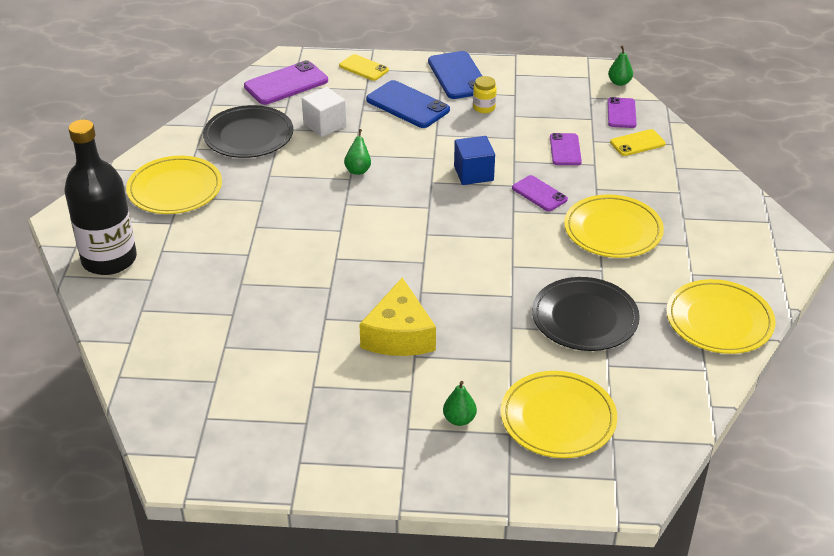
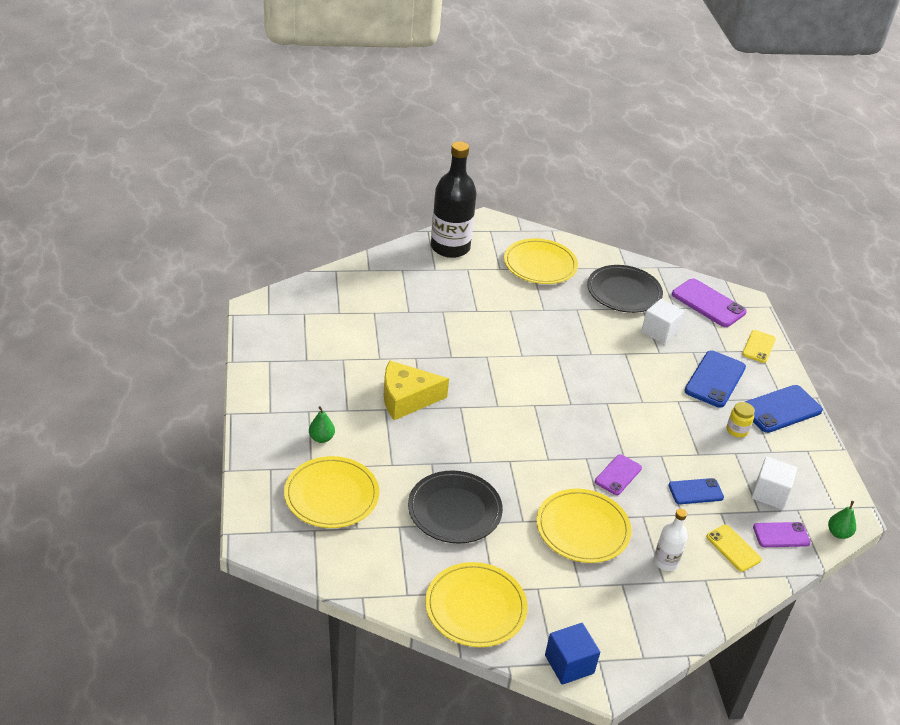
camera: 75 degrees right, 0 degrees up
green pear [344,129,371,175] -> none
blue cube [454,136,495,185] -> blue cube moved to [545,623,600,685]
purple phone [550,133,582,165] -> blue phone [669,478,724,504]
none -> white bottle [654,509,688,571]
none -> white cube [751,457,797,509]

